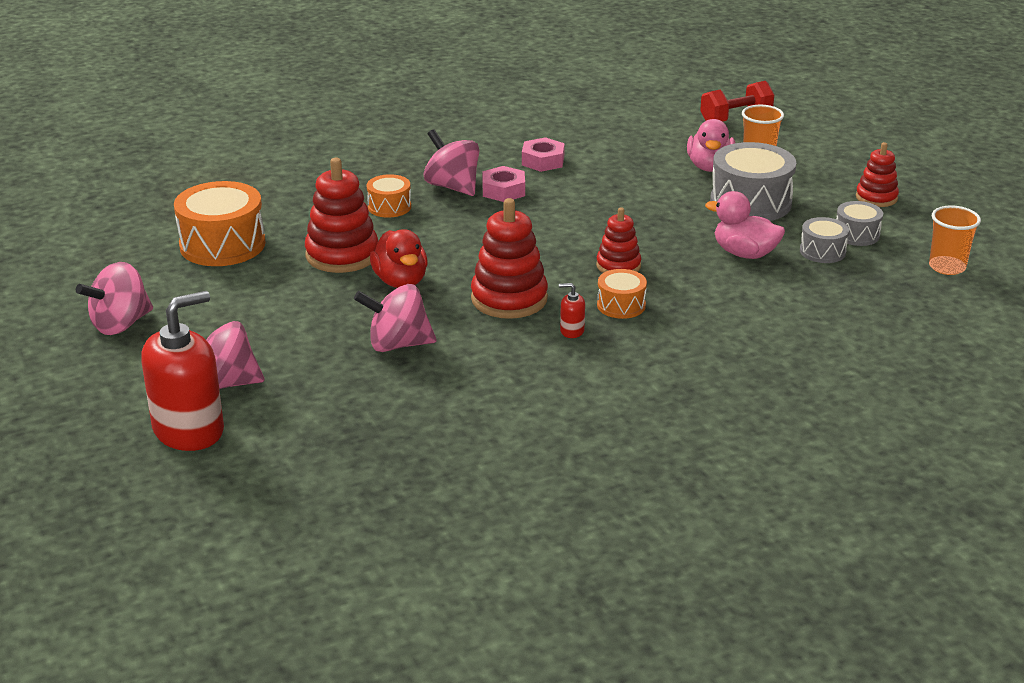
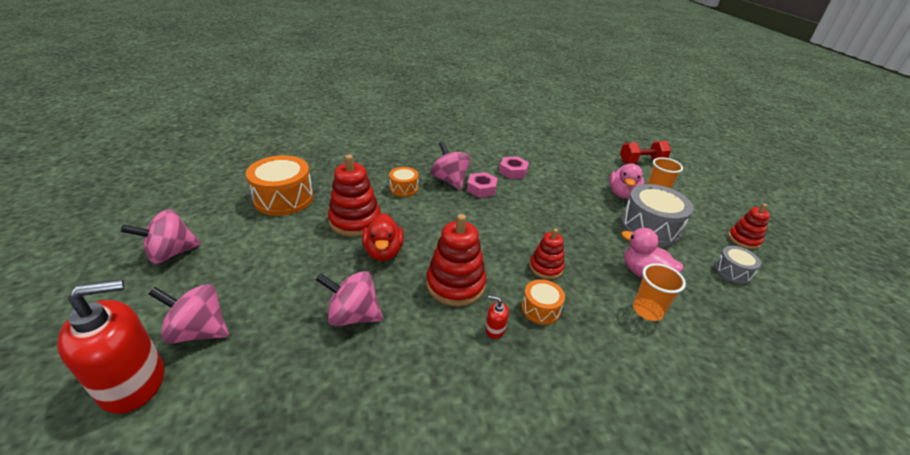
camera: 10 degrees right, 5 degrees up
grey drum [800,217,849,263] -> none
orange cup [929,206,981,275] -> orange cup moved to [633,263,686,321]

